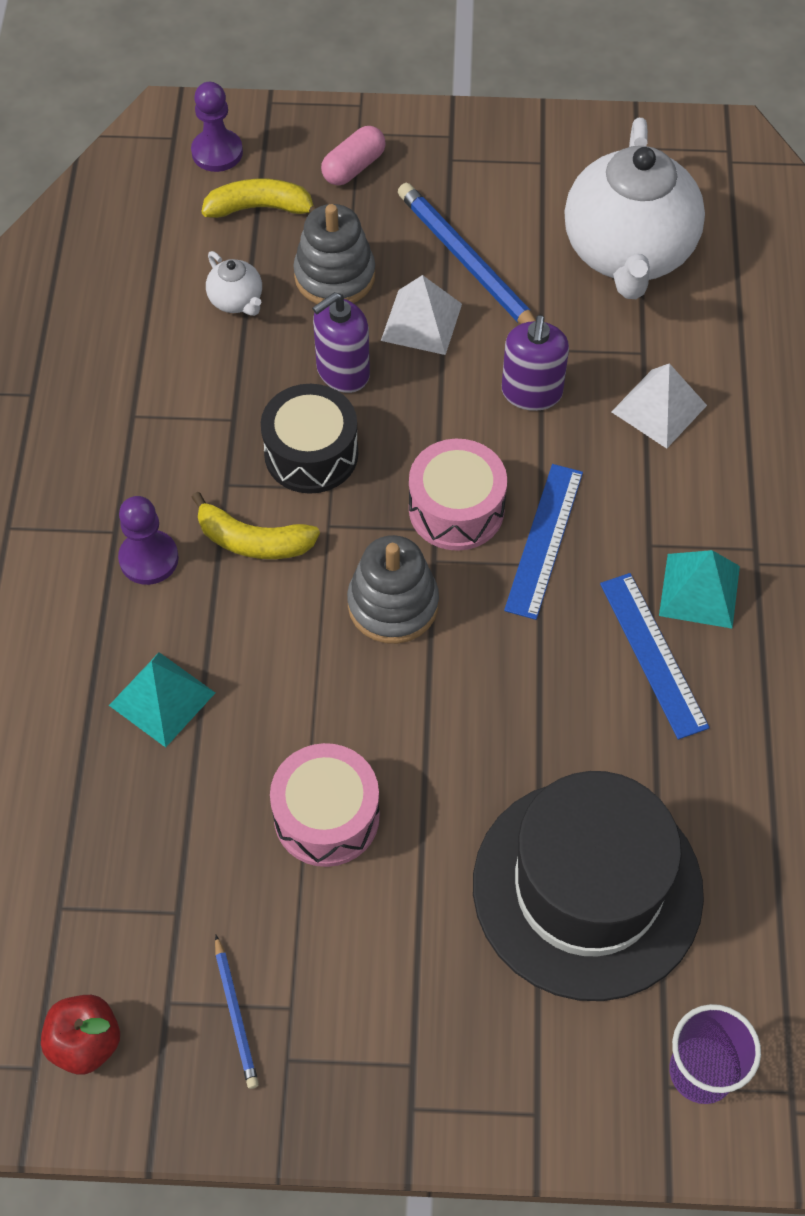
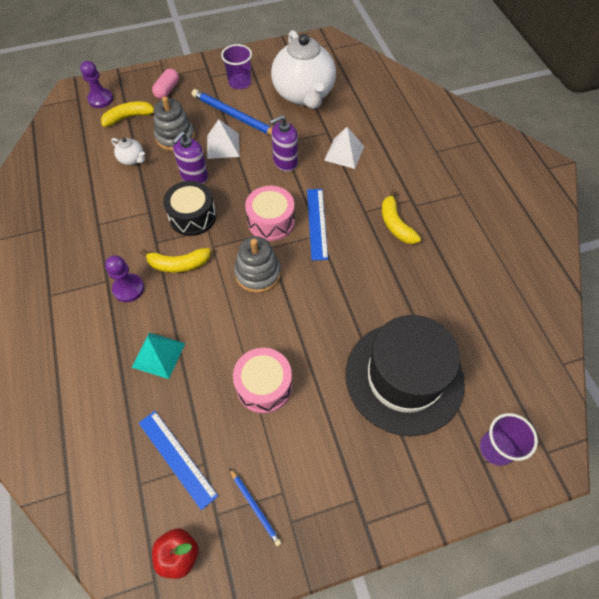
camera: 20 degrees left, 0 degrees up
purple soap dispenser [502,315,569,411] -> purple soap dispenser turned 75 degrees clockwise [270,115,298,172]
blue ruler [600,573,710,740] -> blue ruler moved to [139,411,218,510]
turquoise pyramid [659,550,740,629] -> yellow banana [382,190,421,244]
none -> purple cup [221,44,252,89]

